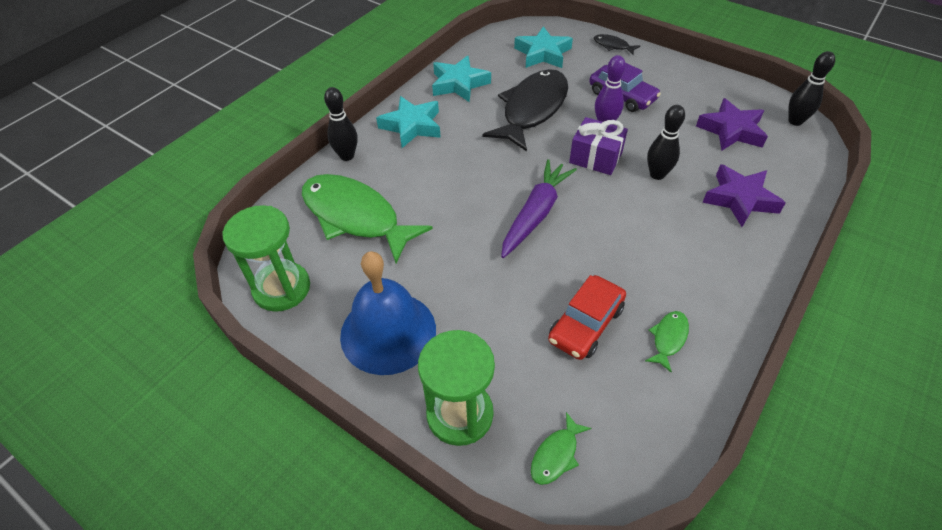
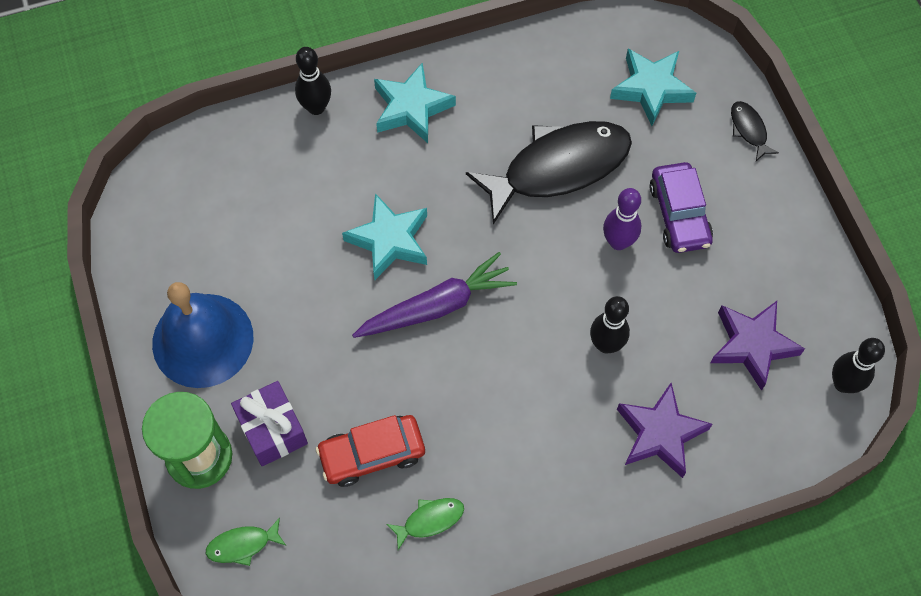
camera: 35 degrees right, 15 degrees up
green hourglass [222,205,310,312] -> none
green fish [302,174,433,263] -> none
turquoise star [432,55,491,102] -> turquoise star moved to [342,193,427,280]
purple gift [569,117,628,175] -> purple gift moved to [231,381,308,466]

